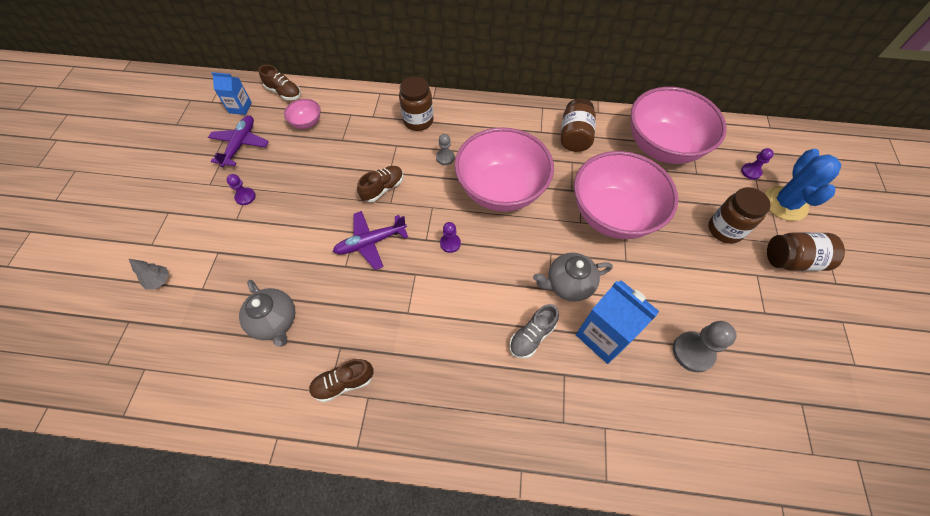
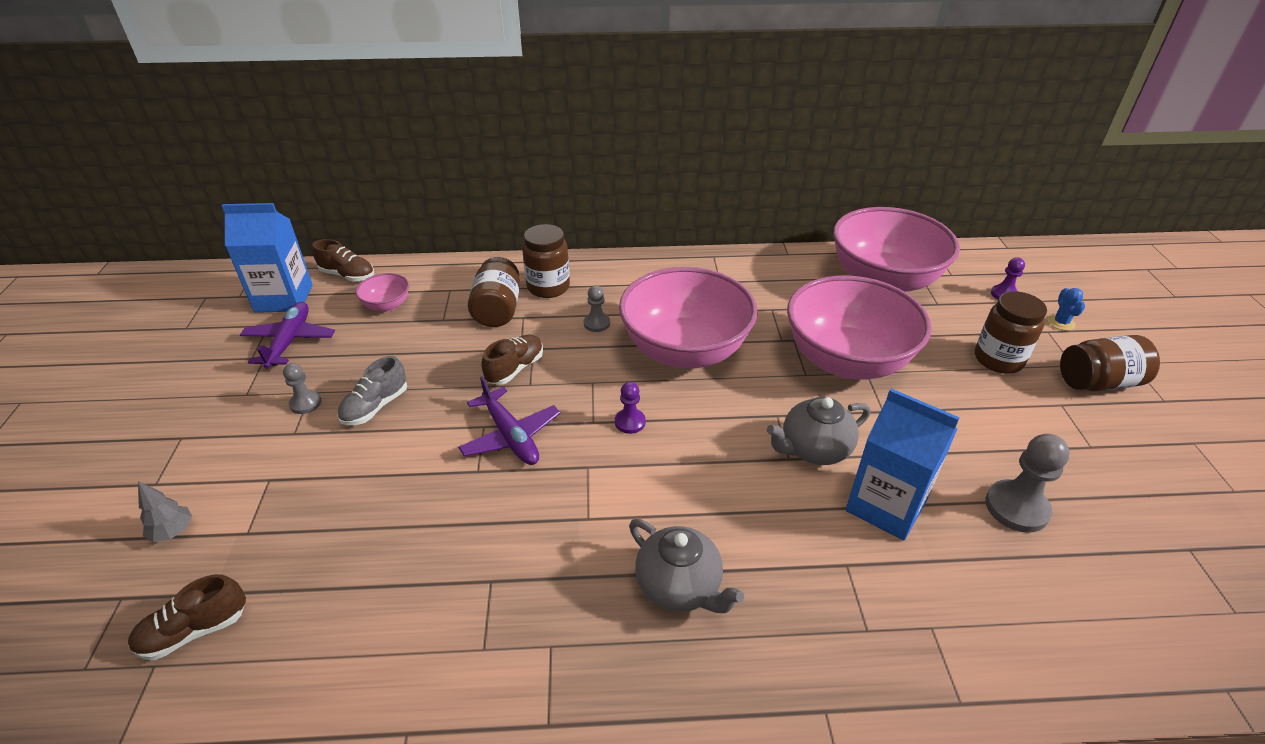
camera: 10 degrees left, 20 degrees down
blue carton [212,72,252,115] -> blue carton [222,203,313,313], size x1.73
purple pawn [226,174,256,205] -> grey pawn [283,363,321,414]
grey teapot [239,280,295,347] -> grey teapot moved to [629,519,744,613]
brown shoe [309,359,374,403] -> brown shoe moved to [128,574,246,660]
purple plane [333,211,408,270] -> purple plane turned 90 degrees counterclockwise [458,376,560,465]
grey shoe [509,304,559,359] -> grey shoe moved to [337,356,407,425]
brown jar [561,98,596,152] -> brown jar moved to [468,257,520,327]
blue cactus [765,149,841,221] -> blue cactus [1047,288,1085,331], size x0.46

